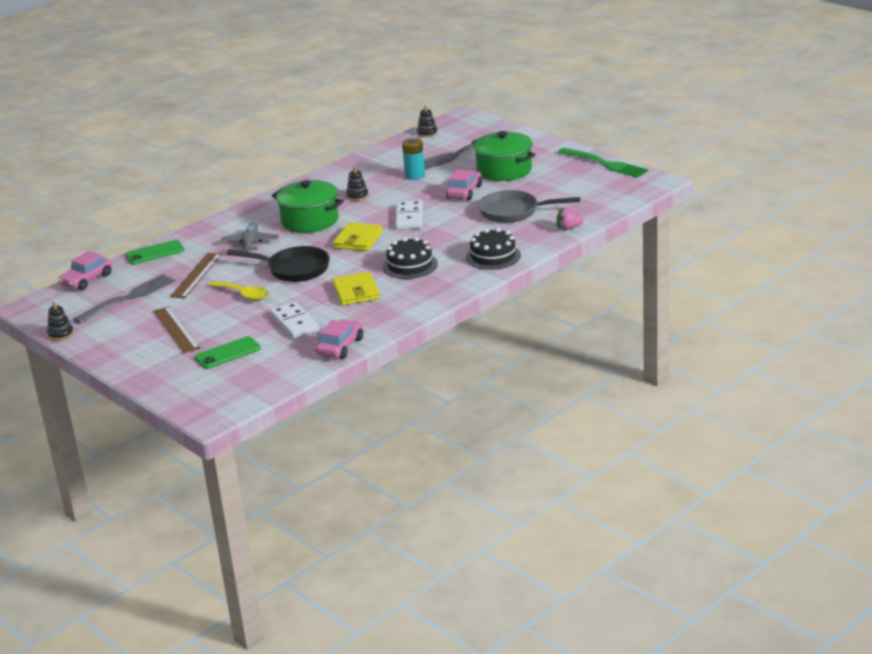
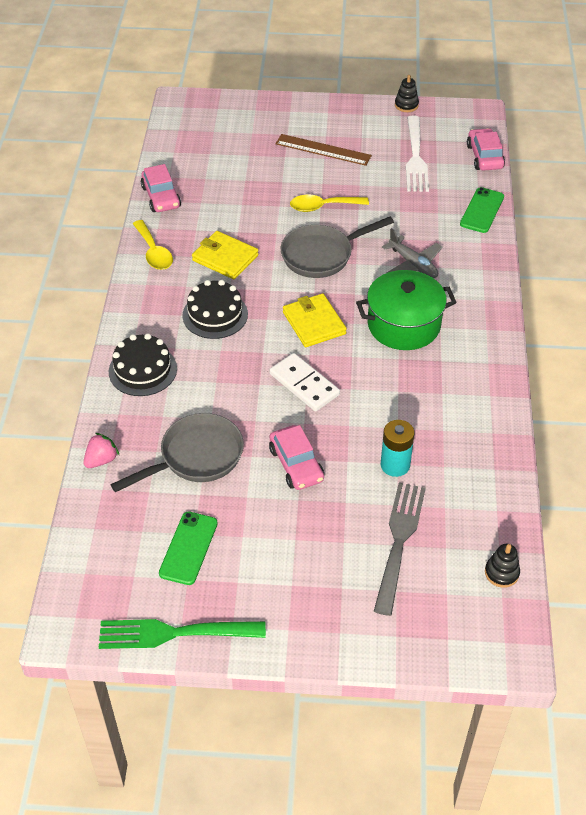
camera: 135 degrees right, 20 degrees up
grey fork [73,274,175,324] -> white fork [406,116,429,192]
brown ruler [170,253,222,298] -> none
green phone [195,336,261,369] -> green phone moved to [159,511,218,585]
black pan [227,246,330,282] -> grey pan [281,217,394,278]
white domino [270,302,319,339] -> none
black stacking toy [346,167,368,201] -> none
green pot [472,131,535,181] -> none
none -> yellow spoon [133,220,173,270]

